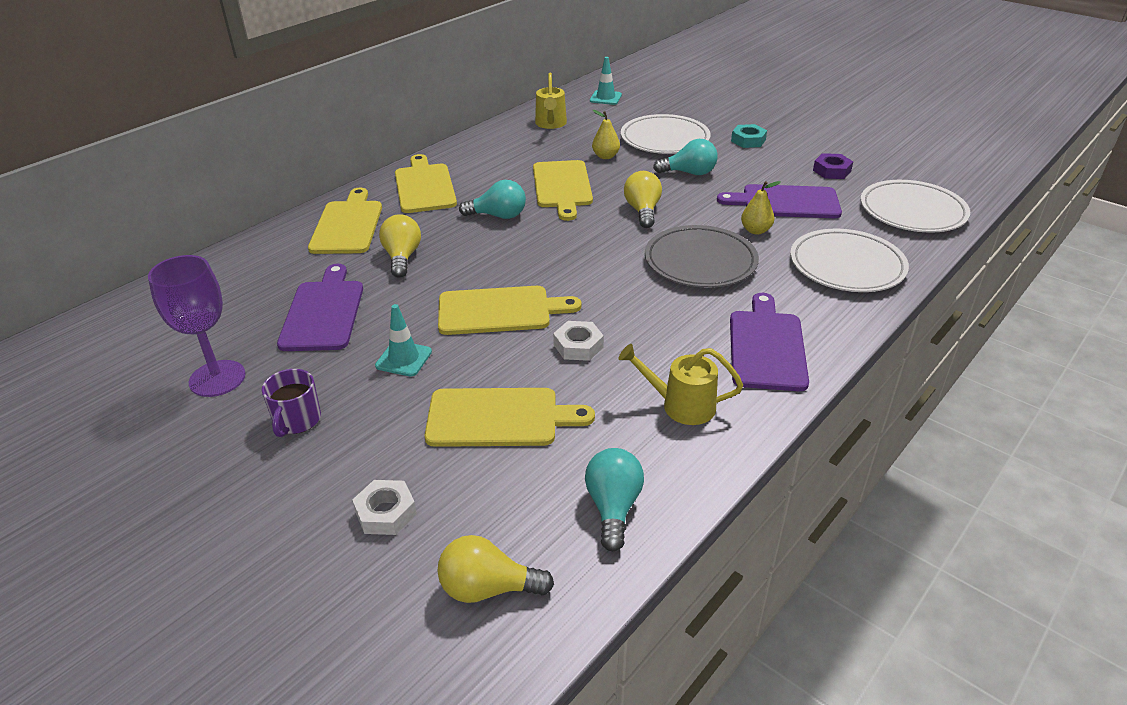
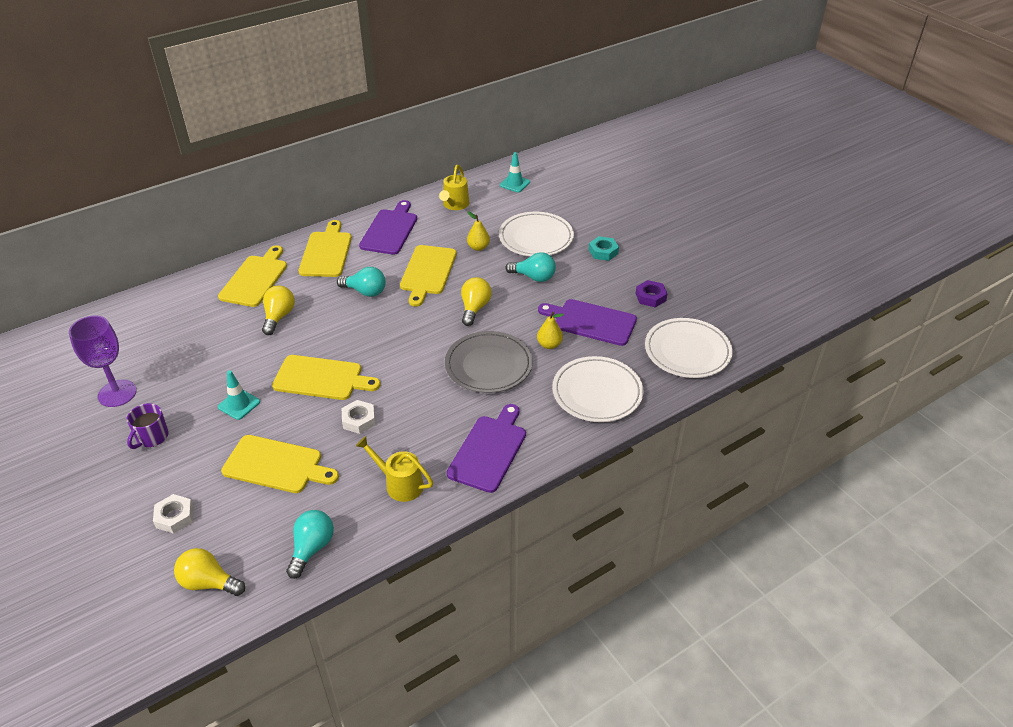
camera: 15 degrees right, 5 degrees up
purple cutting board [277,264,363,351] -> purple cutting board moved to [359,200,417,255]

